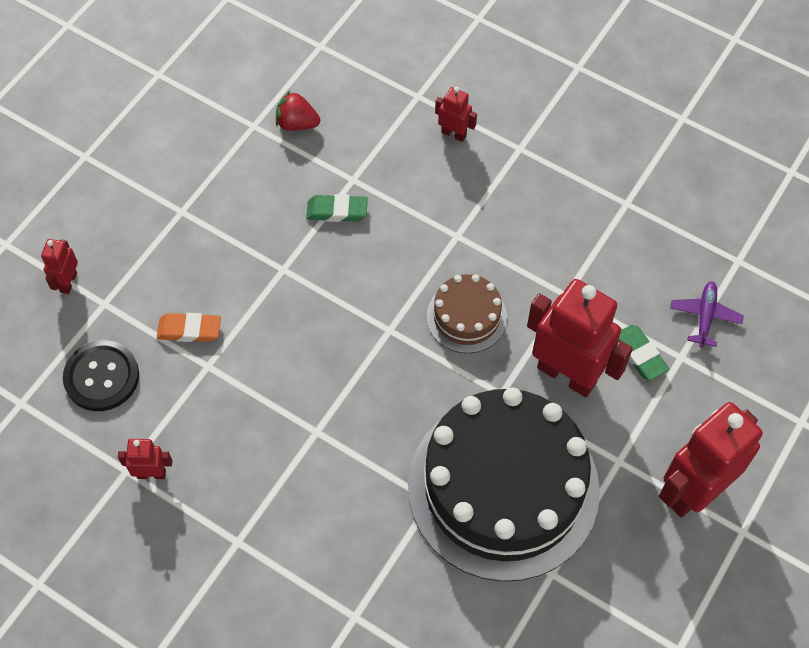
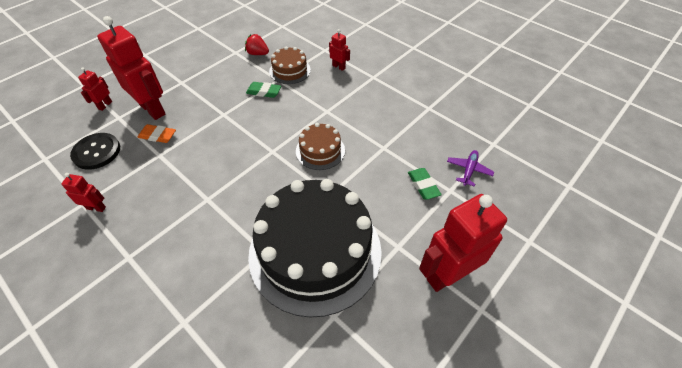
camera: 10 degrees right, 10 degrees down
red robot [527,279,633,397] -> red robot moved to [97,16,166,120]
none -> brown cake [269,46,311,84]

